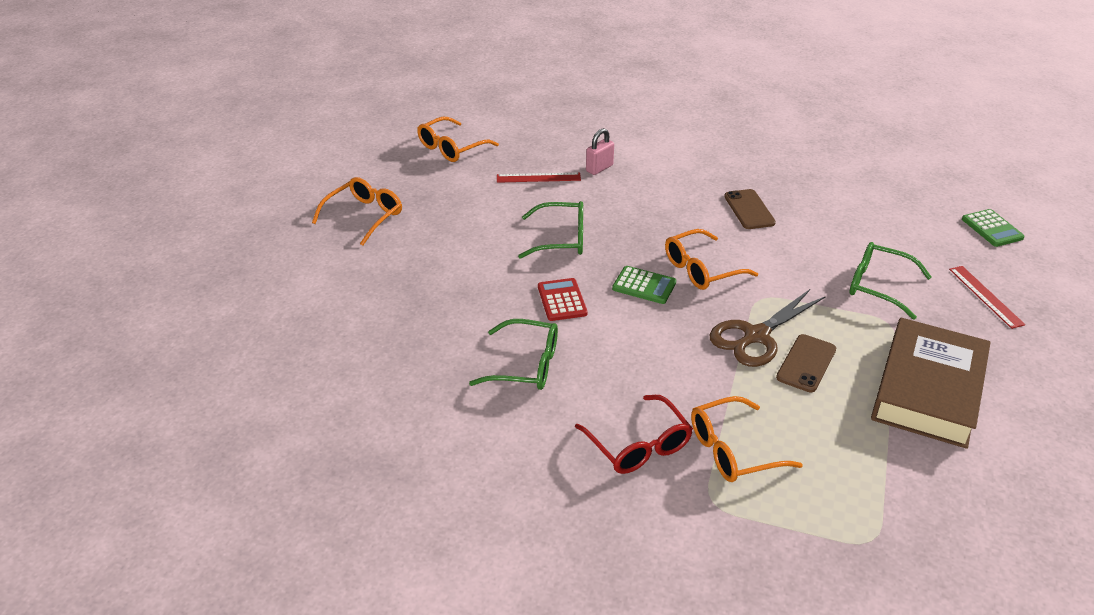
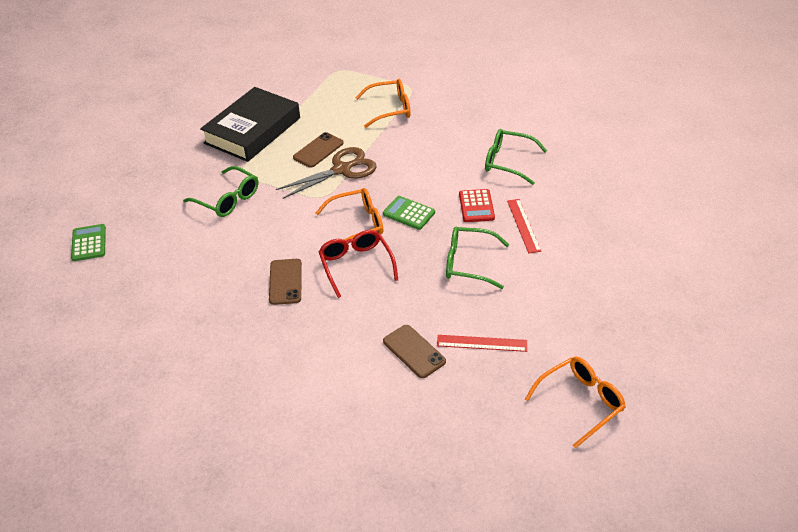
camera: 170 degrees left, 5 degrees up
orange glasses [312,177,402,246] -> none
red glasses [575,395,693,474] -> red glasses moved to [319,230,398,298]
pink padlock [586,128,614,175] -> brown phone [383,325,446,378]
brown book [871,318,991,449] -> black book [200,87,300,162]
red ruler [949,266,1026,329] -> red ruler moved to [507,199,541,253]

